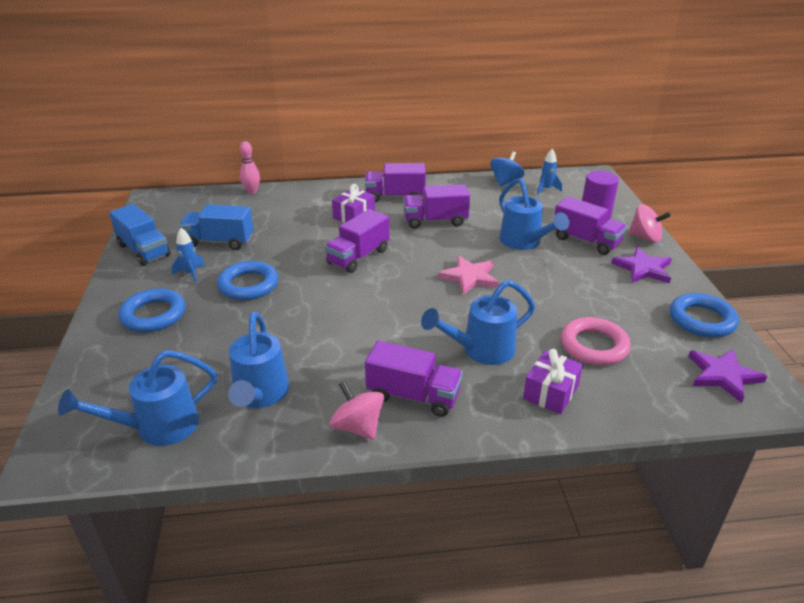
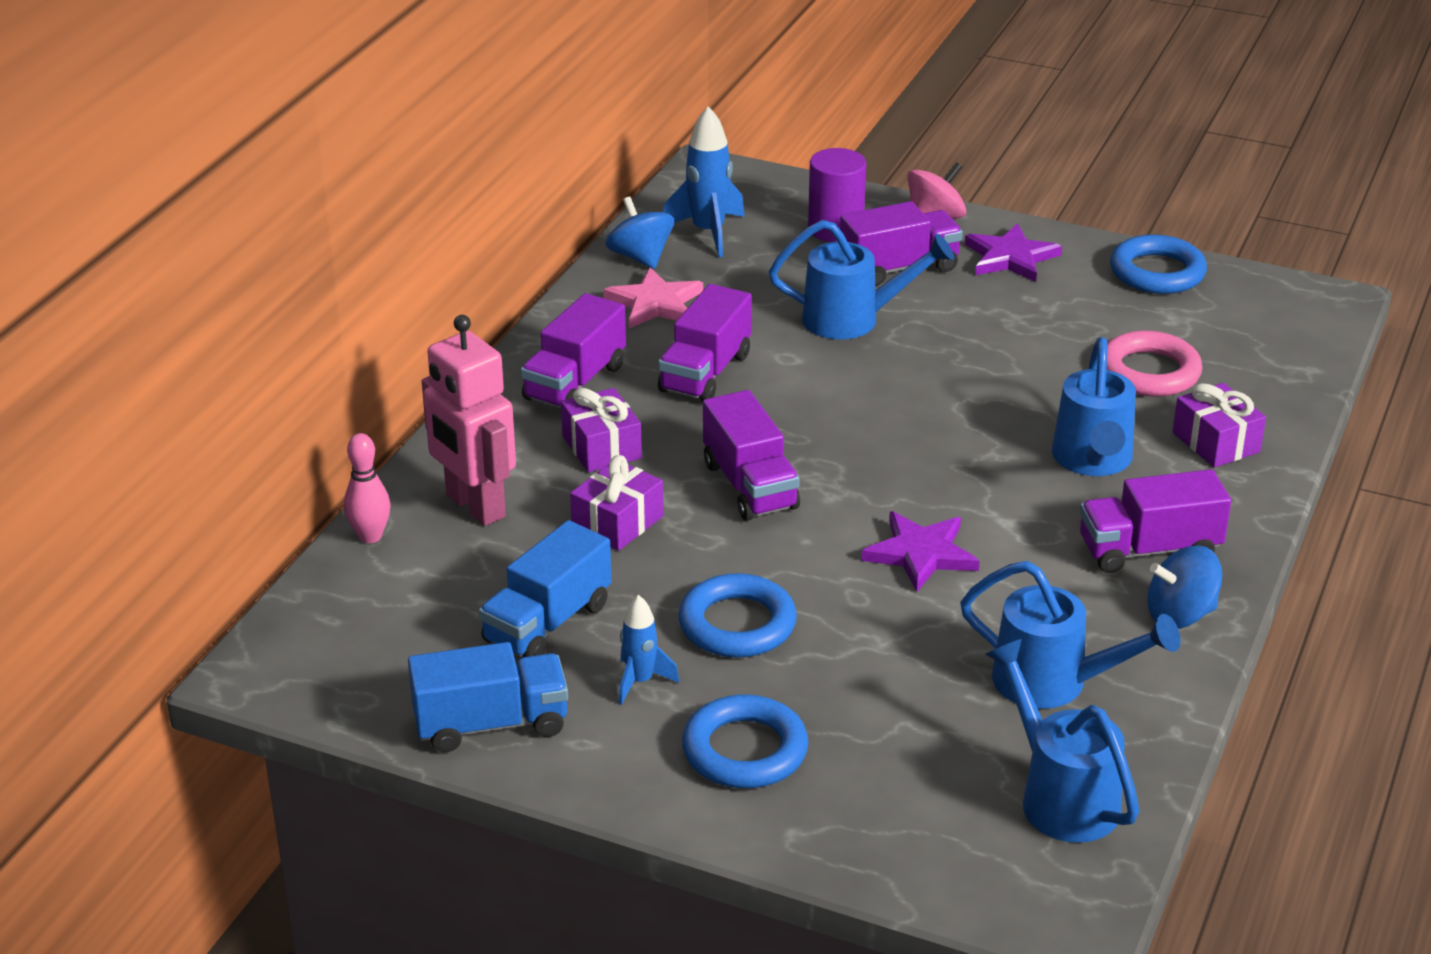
camera: 60 degrees left, 0 degrees up
blue watering can [58,350,217,446] -> blue watering can turned 150 degrees clockwise [985,639,1139,843]
pink spinning top [330,381,384,440] -> blue spinning top [1147,546,1222,629]
purple truck [365,341,463,417] -> purple truck turned 150 degrees counterclockwise [1080,469,1231,573]
pink star [438,256,499,295] -> pink star moved to [604,267,703,328]
blue rocket [537,149,562,195] -> blue rocket [663,106,745,257], size x1.65
purple star [688,349,767,403] -> purple star moved to [861,511,980,592]
none -> pink robot [422,315,516,526]
none -> purple gift [570,455,663,551]

